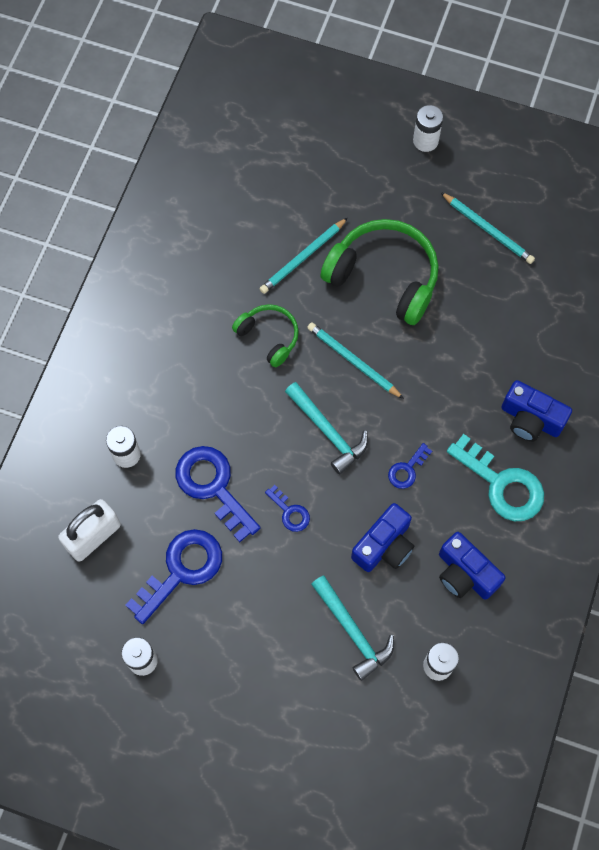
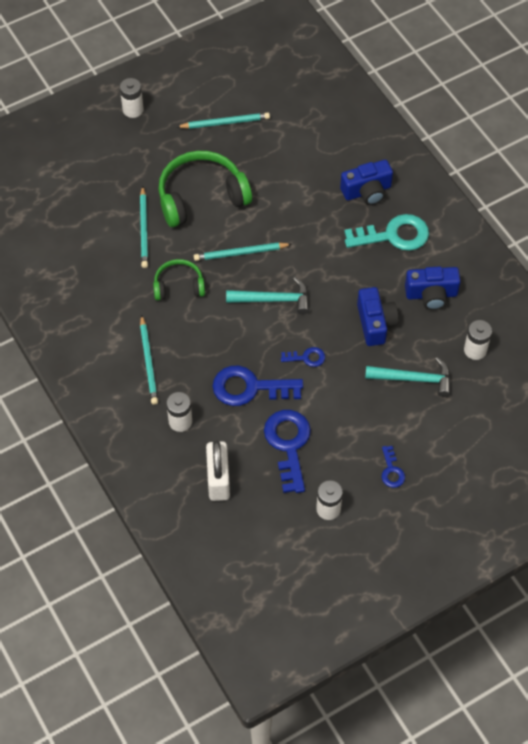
camera: 50 degrees left, 10 degrees down
blue key [388,443,432,489] -> blue key moved to [382,446,405,488]
none -> turquoise pencil [140,315,158,405]

